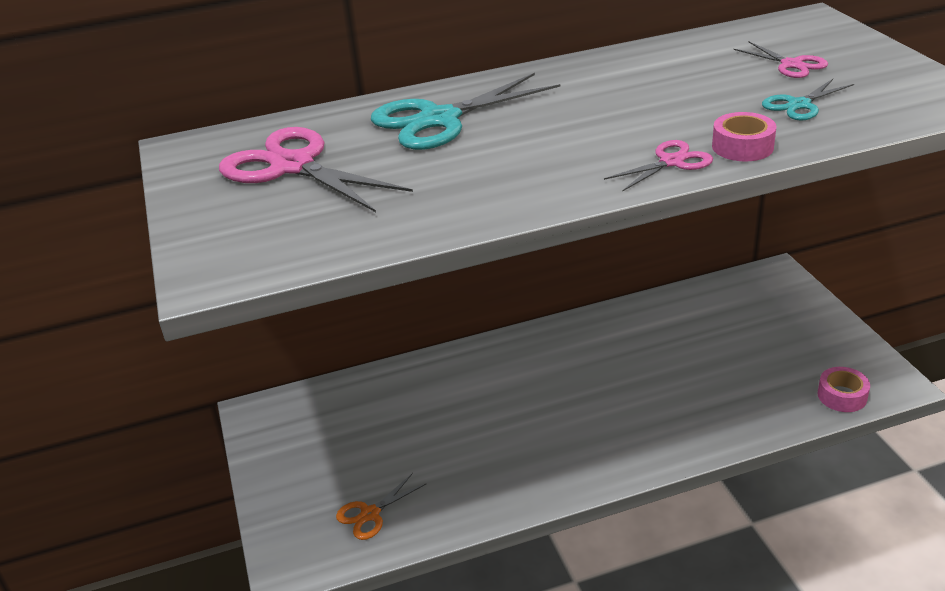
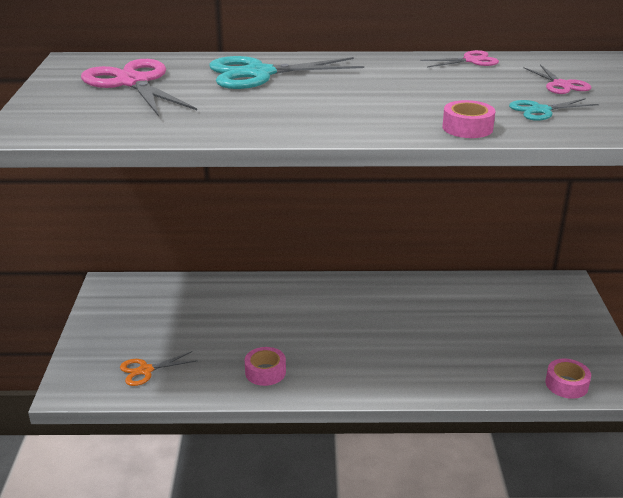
camera: 15 degrees right, 5 degrees down
pink scissors [604,140,713,192] -> pink scissors moved to [420,50,499,67]
none -> pink tape [245,347,286,386]

